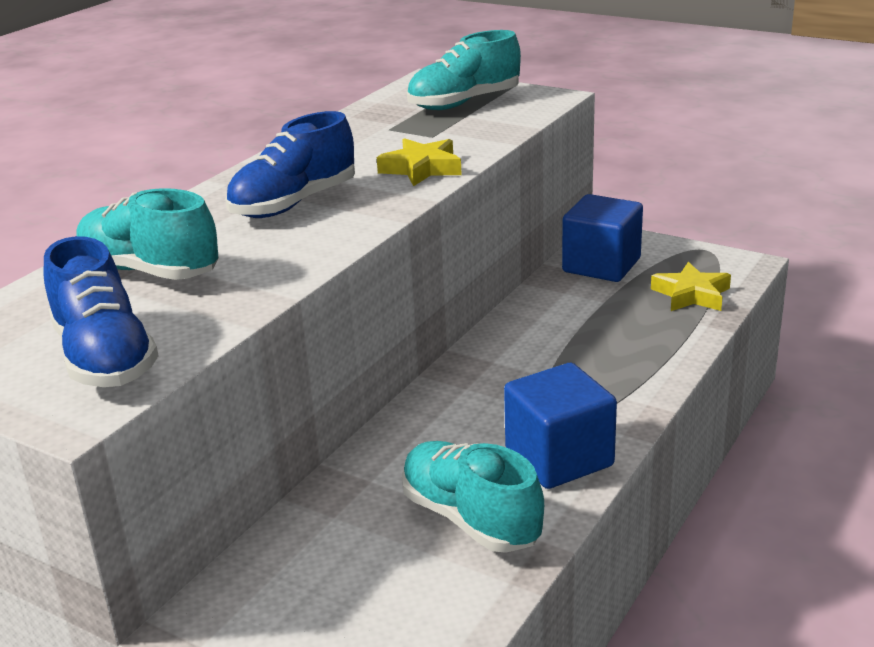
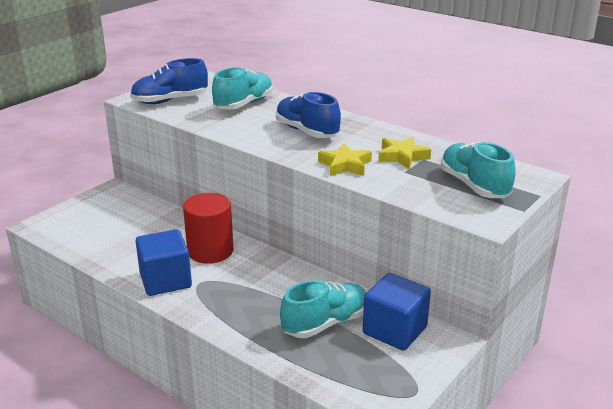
camera: 95 degrees right, 0 degrees up
turquoise shoe [402,441,544,553] -> turquoise shoe moved to [280,280,366,338]
yellow star [651,262,731,311] -> yellow star moved to [378,137,431,169]
none -> red cylinder [183,193,233,264]

